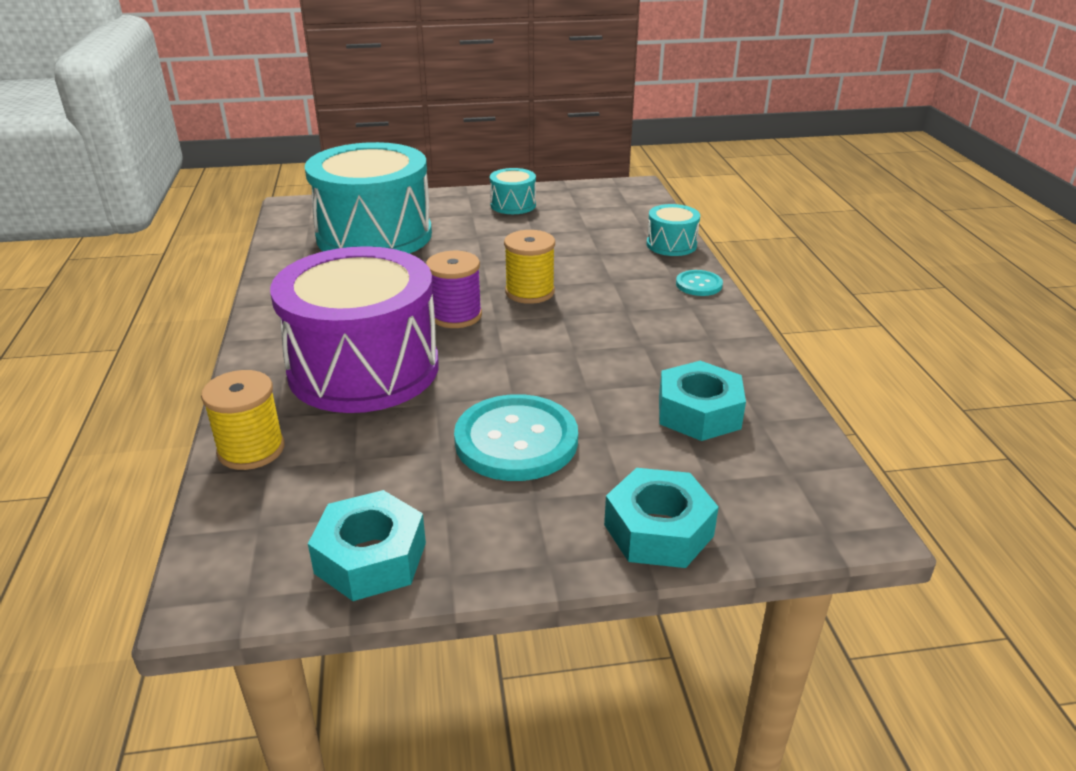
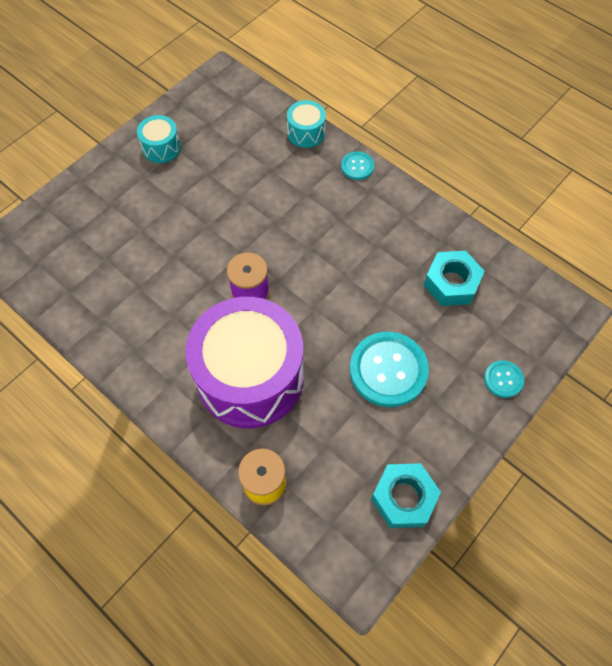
camera: 40 degrees left, 30 degrees up
turquoise drum [305,142,432,254] -> none
yellow spool [504,230,555,304] -> none
turquoise nut [604,468,719,568] -> turquoise button [484,360,524,398]

